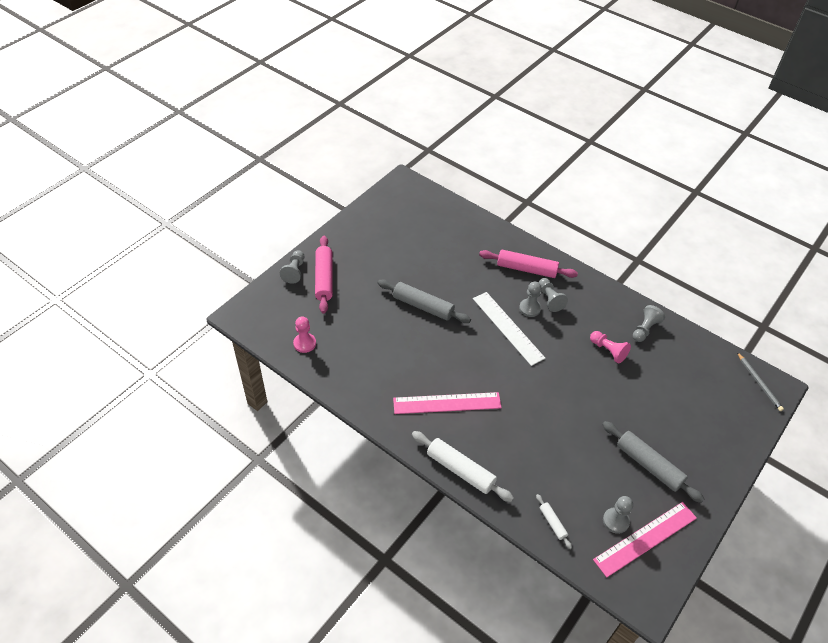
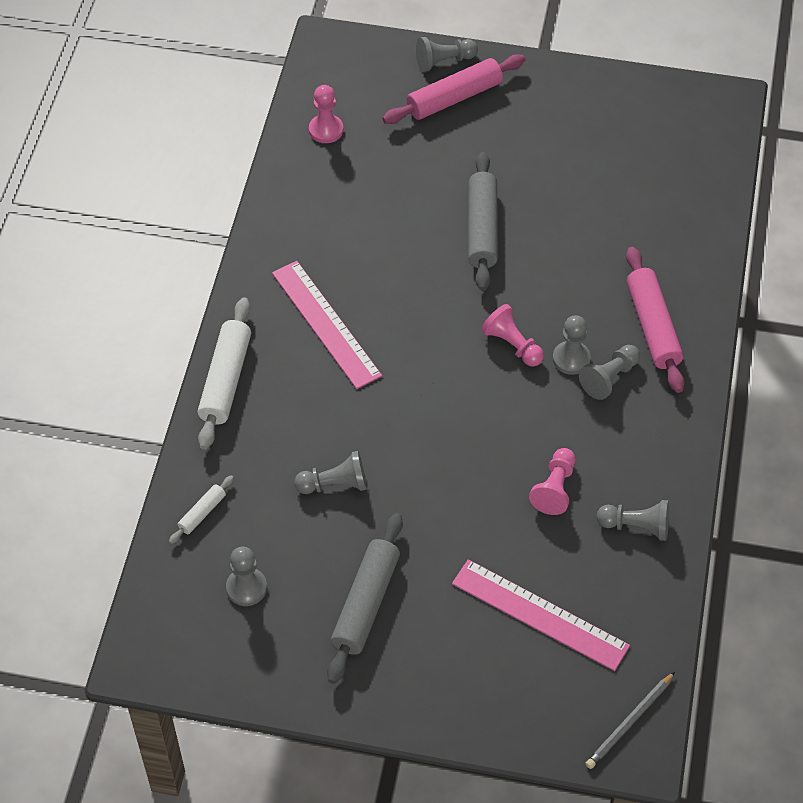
camera: 65 degrees right, 5 degrees up
white ruler [473,292,545,366] -> pink pawn [481,304,544,367]
pink ruler [593,502,697,577] -> pink ruler moved to [452,559,630,671]
none -> grey pawn [294,451,367,494]

